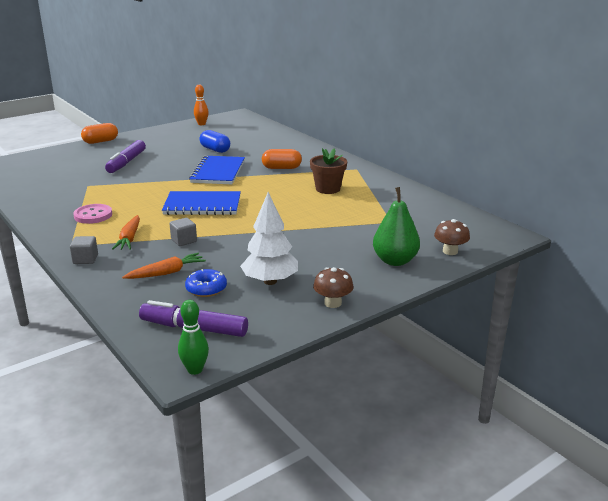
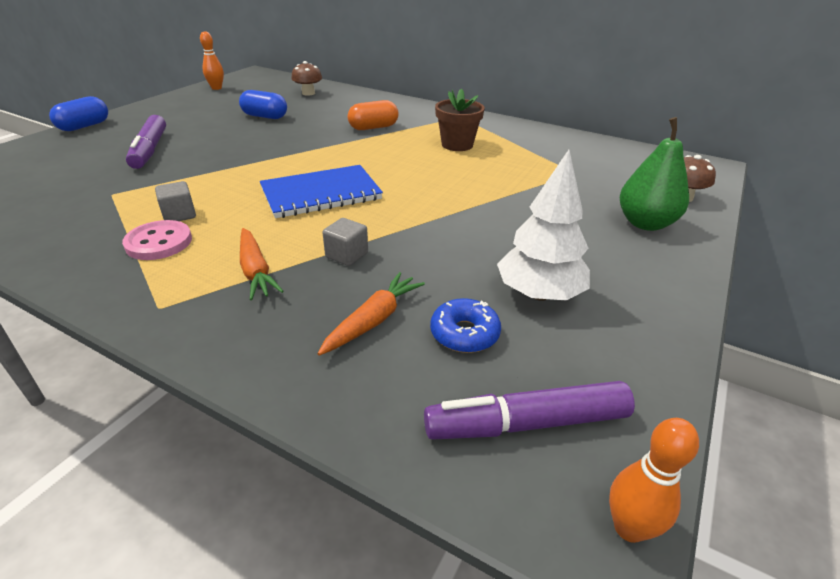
camera: 25 degrees left, 10 degrees up
grey cube [70,236,98,264] -> grey cube moved to [155,181,196,221]
orange capsule [81,123,118,144] -> blue capsule [49,96,108,131]
green bowling pin [178,300,209,375] -> orange bowling pin [609,418,699,543]
blue notebook [189,156,245,184] -> none
brown mushroom [313,267,354,308] -> brown mushroom moved to [291,61,322,96]

